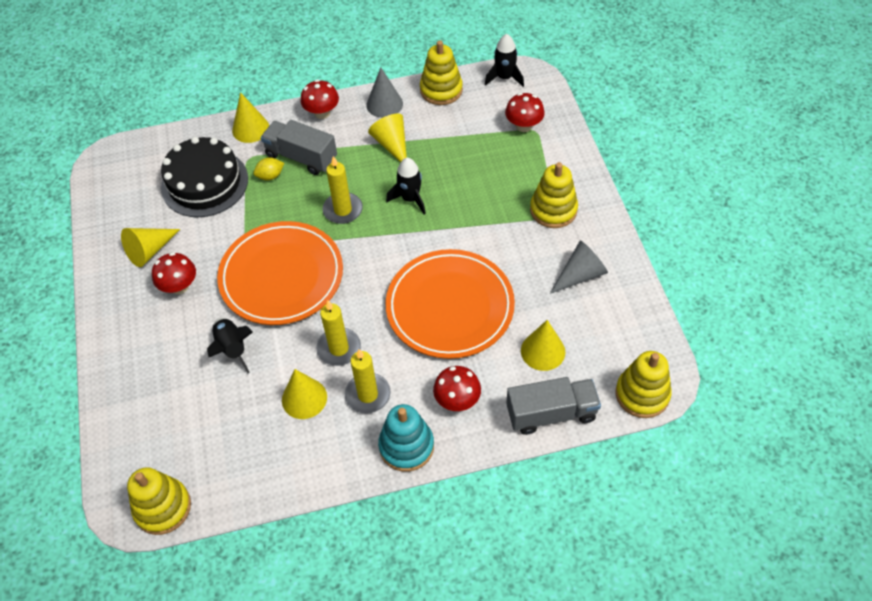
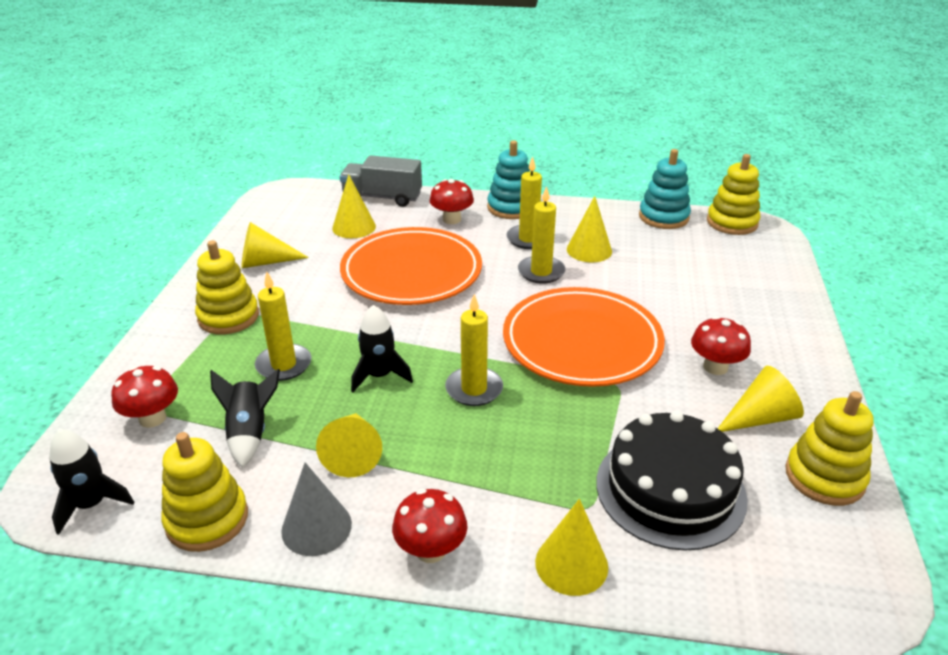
camera: 160 degrees left, 20 degrees down
black rocket [207,318,253,373] -> black rocket moved to [210,369,280,468]
yellow lemon [254,157,284,180] -> none
grey truck [261,120,337,175] -> none
grey cone [550,241,608,294] -> yellow cone [241,222,309,268]
yellow stacking toy [616,351,672,418] -> yellow stacking toy moved to [786,391,874,506]
none -> yellow candle [255,272,311,381]
none -> turquoise stacking toy [639,149,691,229]

